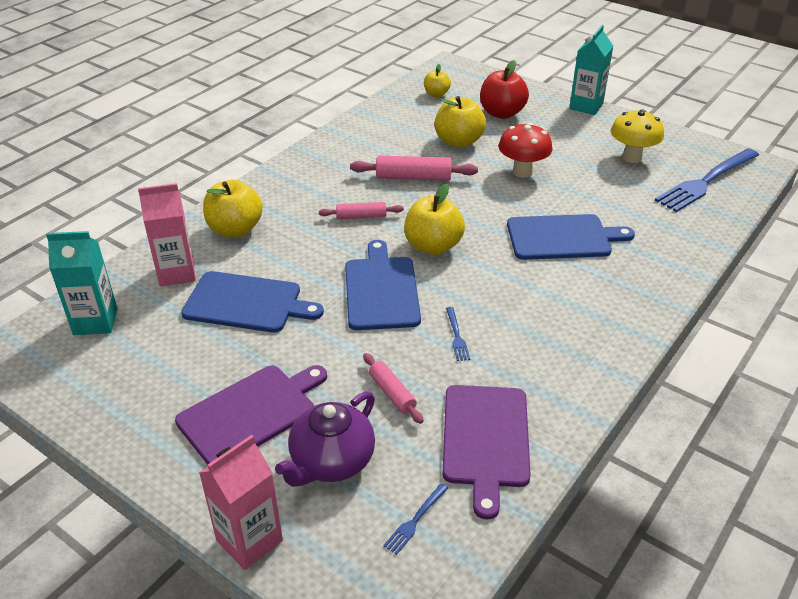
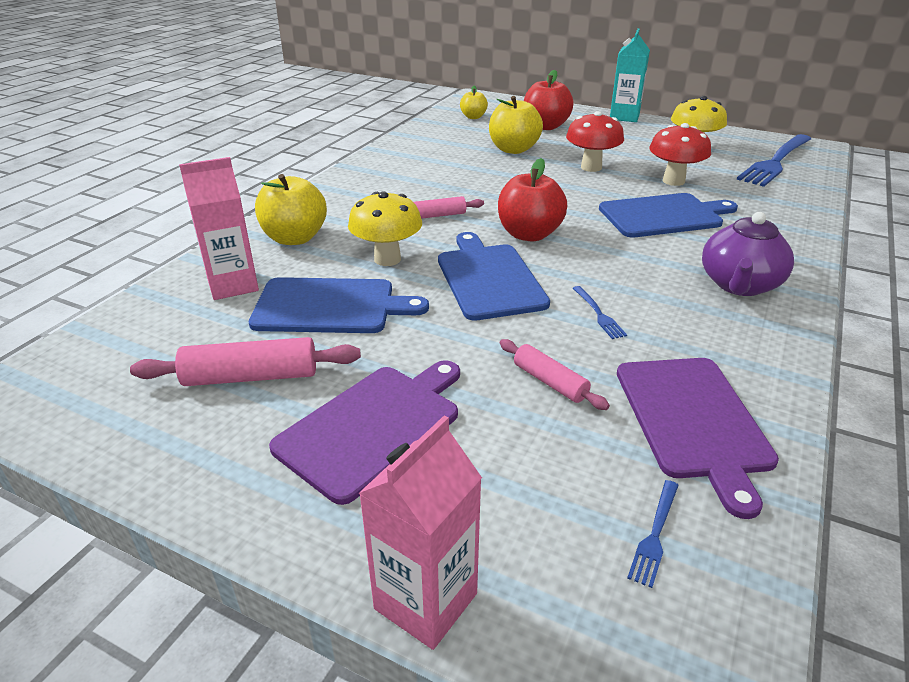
camera: 10 degrees left, 5 degrees down
turquoise carton [46,231,117,335] -> none
purple teapot [275,391,375,487] -> purple teapot moved to [702,212,794,296]
pink rolling pin [350,156,478,181] -> pink rolling pin moved to [130,337,361,386]
yellow apple [404,184,465,255] -> red apple [498,158,567,241]
none -> yellow mushroom [348,191,422,266]
none -> red mushroom [649,123,711,186]

